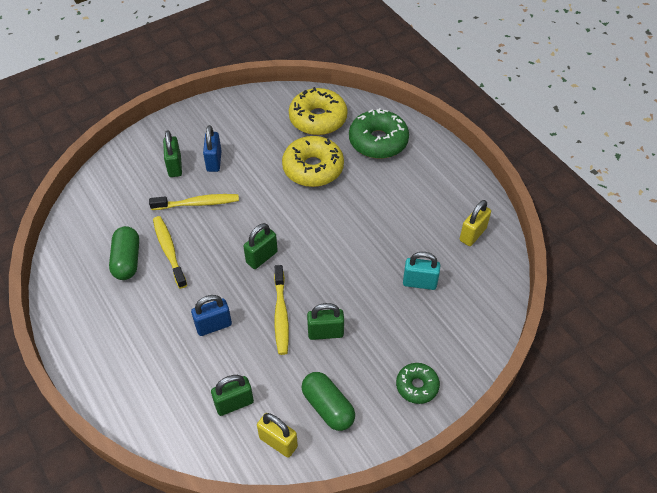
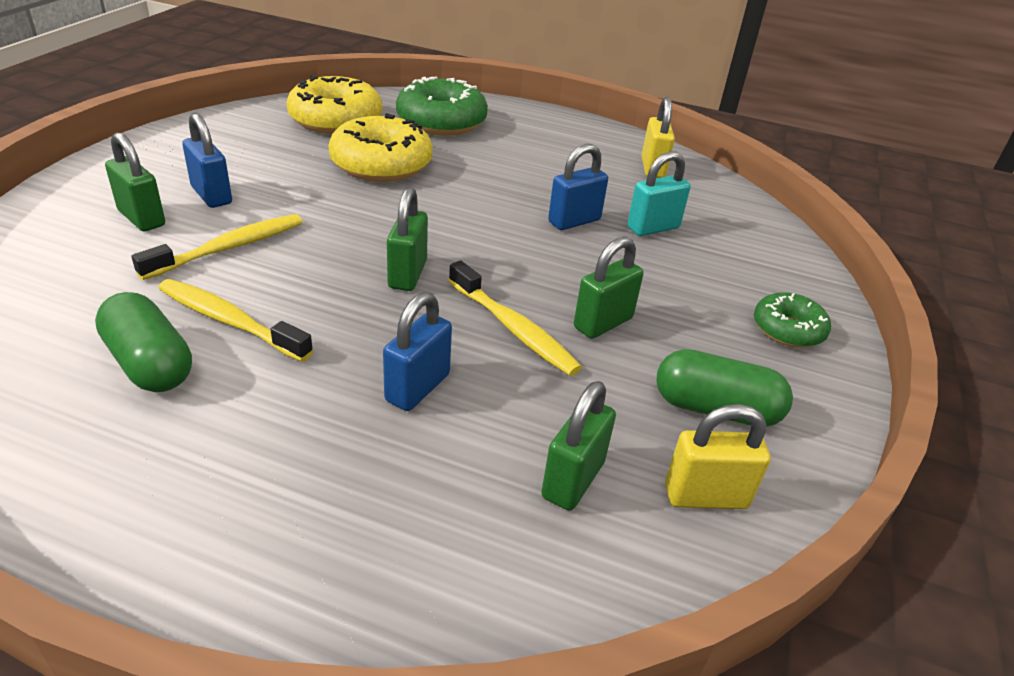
camera: 40 degrees left, 15 degrees down
none -> blue padlock [548,144,608,230]

